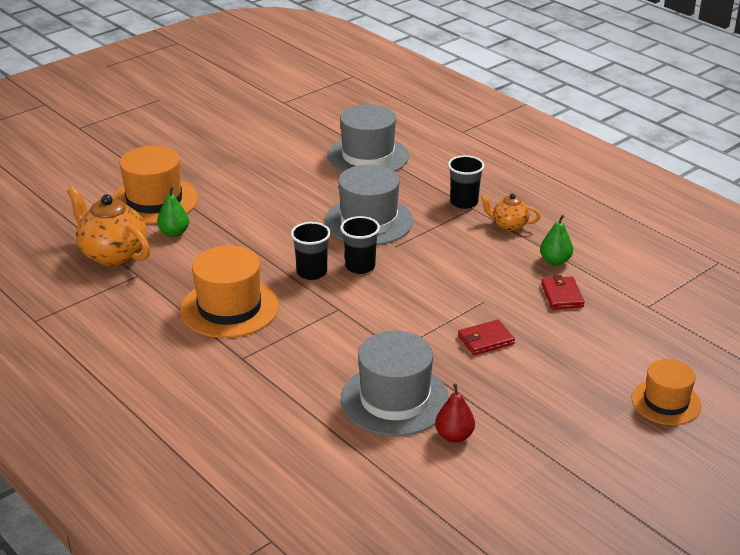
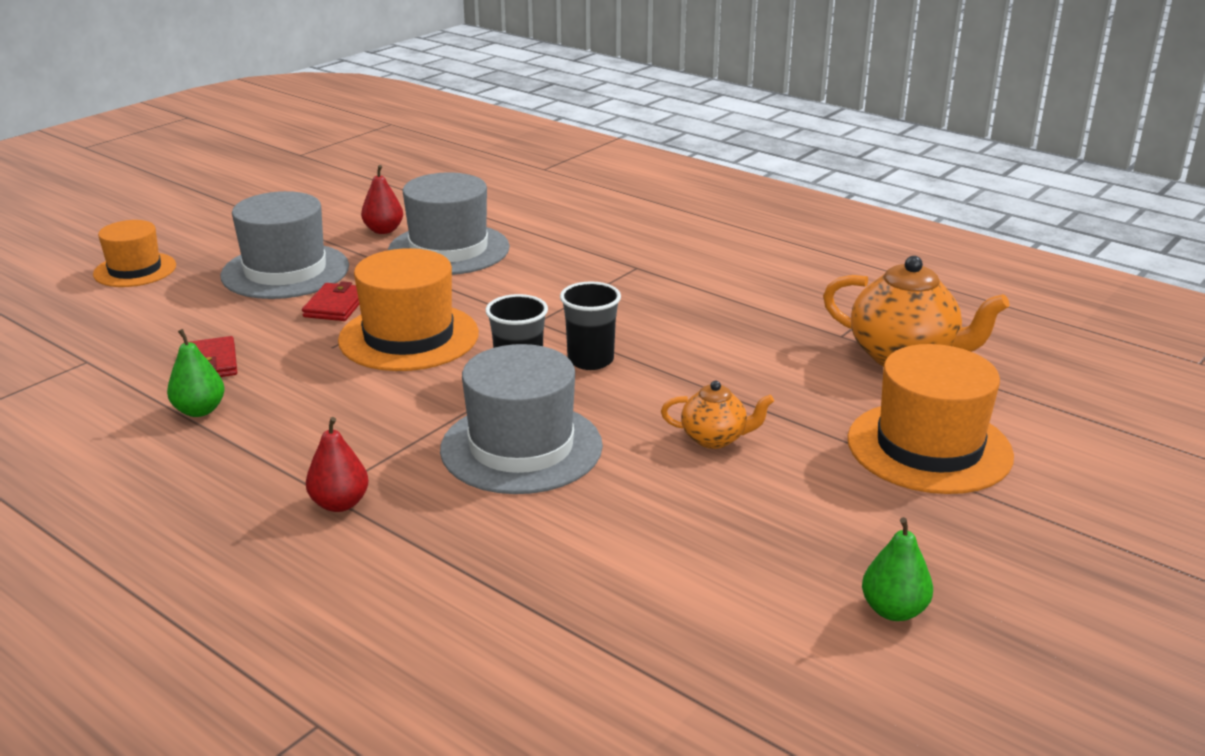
camera: 170 degrees right, 5 degrees down
green pear [157,187,189,237] -> green pear moved to [862,517,933,621]
orange hat [180,245,279,338] -> orange hat moved to [338,248,479,371]
grey hat [327,104,409,172] -> grey hat moved to [220,191,349,299]
black cup [448,155,485,209] -> red pear [306,417,369,512]
red wallet [458,320,515,355] -> red wallet turned 45 degrees counterclockwise [302,281,359,321]
orange teapot [480,193,541,231] -> orange teapot moved to [661,381,774,449]

